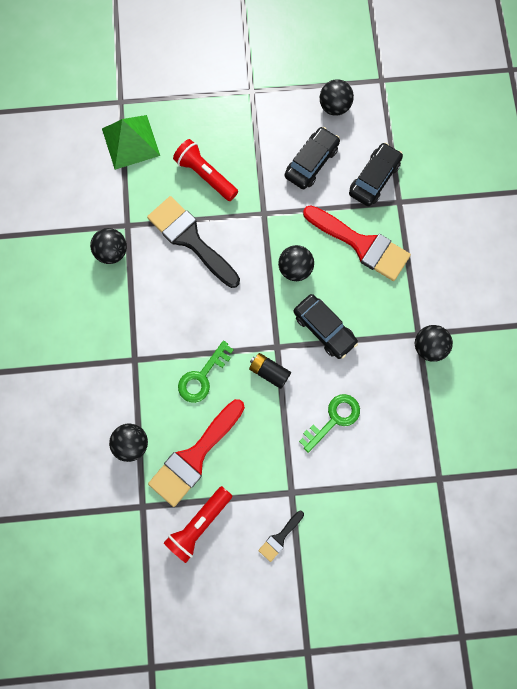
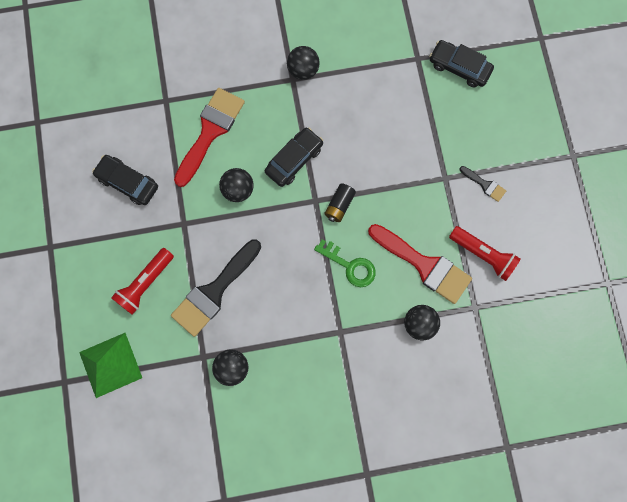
camera: 95 degrees left, 0 degrees up
green key [299,394,360,453] -> none
black ball [320,79,354,116] -> none
black car [349,143,403,206] -> black car moved to [429,40,494,88]

